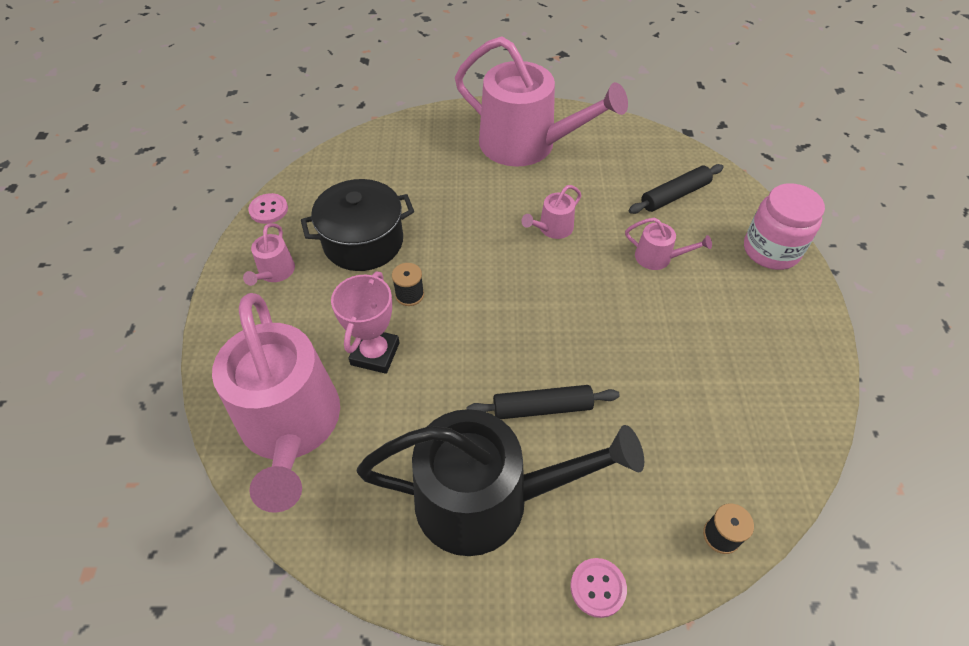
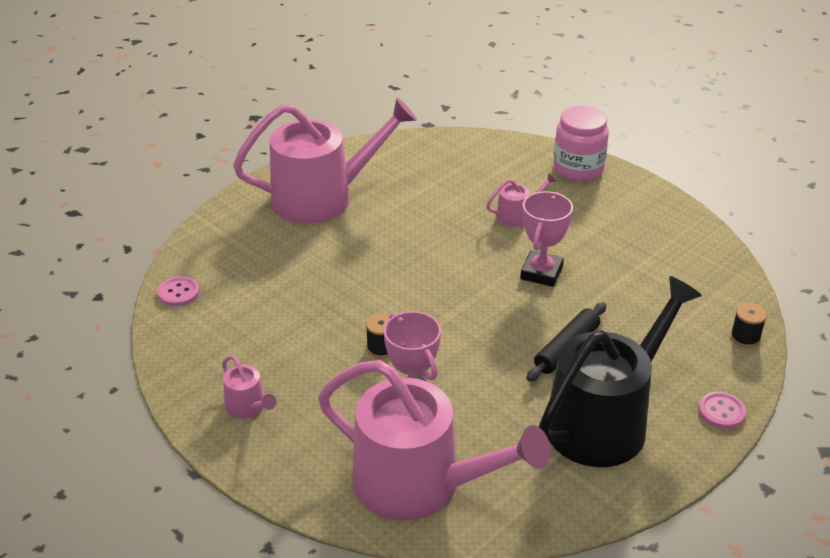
camera: 45 degrees left, 15 degrees down
pink button [248,193,288,224] -> pink button moved to [158,276,200,307]
black pot [301,179,414,271] -> none
pink watering can [521,185,581,239] -> none
black rolling pin [629,164,724,214] -> none
none -> pink trophy [520,191,573,287]

